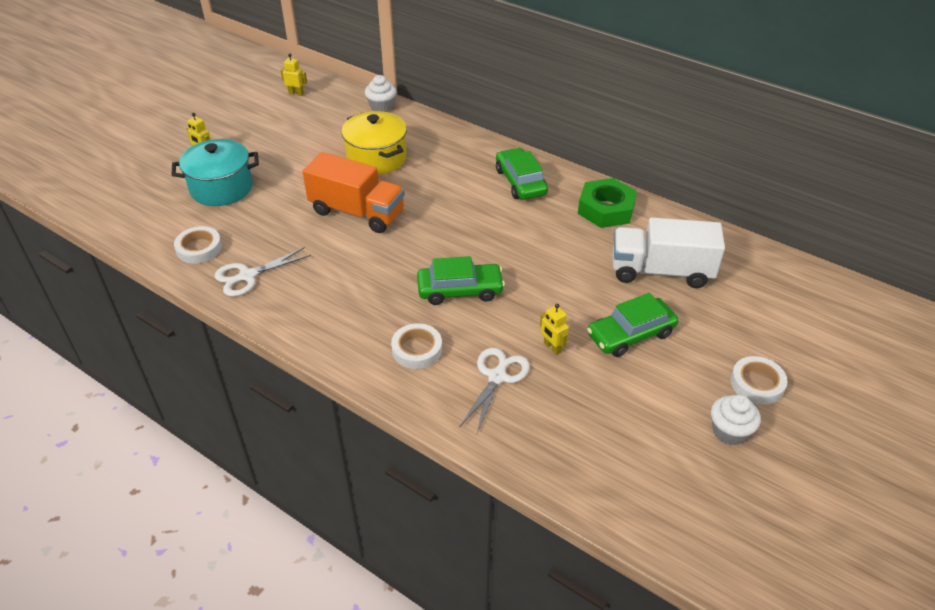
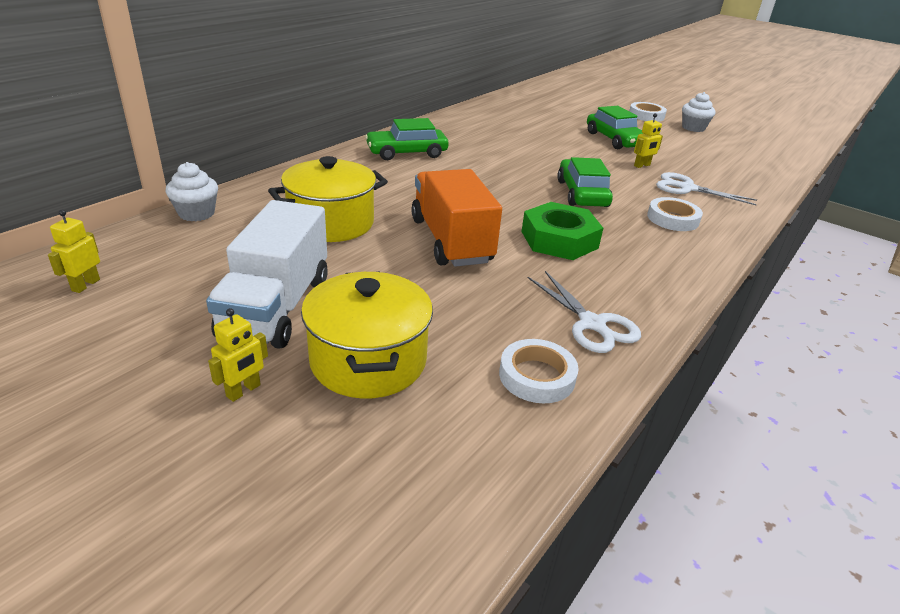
camera: 90 degrees left, 10 degrees down
turquoise pot [172,139,259,206] -> yellow pot [301,272,433,398]
orange truck [302,152,405,233] -> orange truck turned 45 degrees counterclockwise [411,169,502,267]
green nut [578,178,637,228] -> green nut moved to [521,202,603,260]
white truck [613,217,725,288] -> white truck moved to [206,200,328,349]

